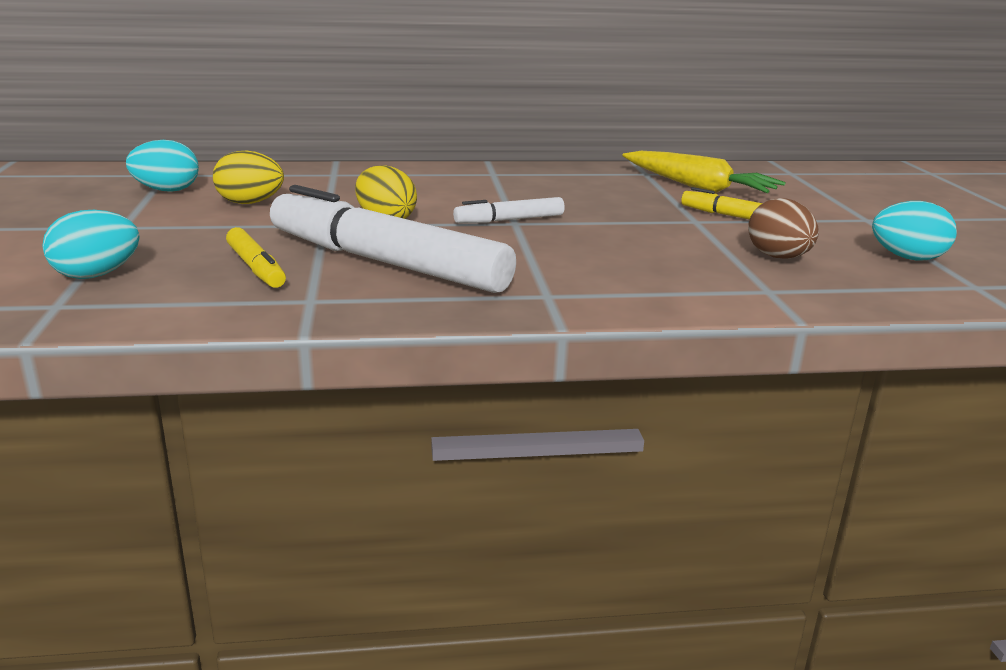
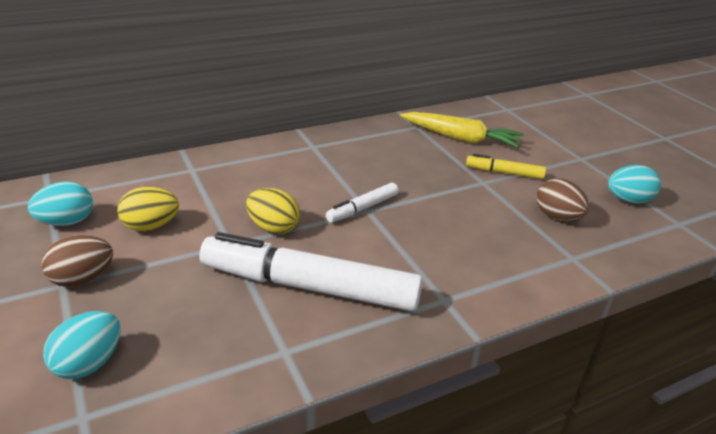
camera: 20 degrees left, 10 degrees up
yellow marker [226,227,286,288] -> none
none -> brown egg [41,235,113,287]

